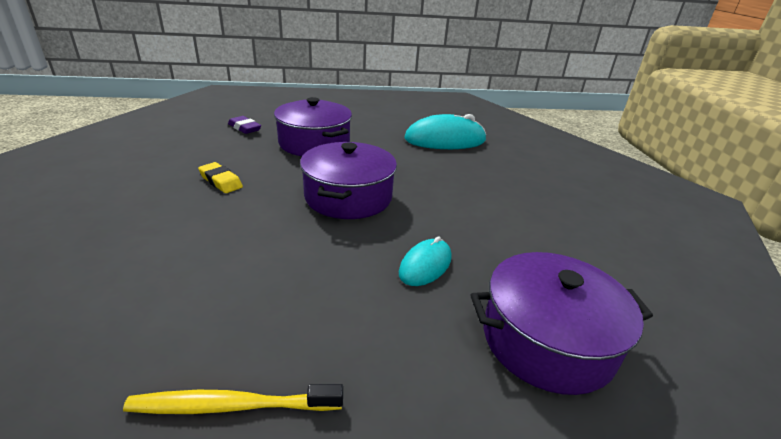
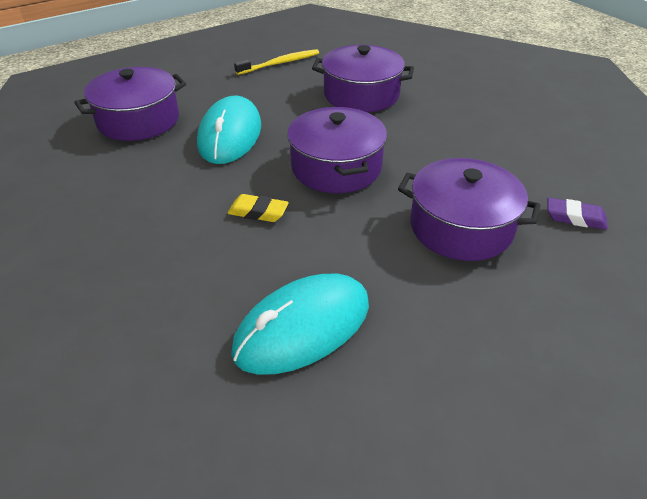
camera: 155 degrees right, 10 degrees up
yellow eraser [198,162,243,193] -> yellow eraser moved to [227,194,289,222]
turquoise mouse [399,236,452,286] -> turquoise mouse [197,95,261,164], size x1.82
none -> purple pot [312,45,414,112]

